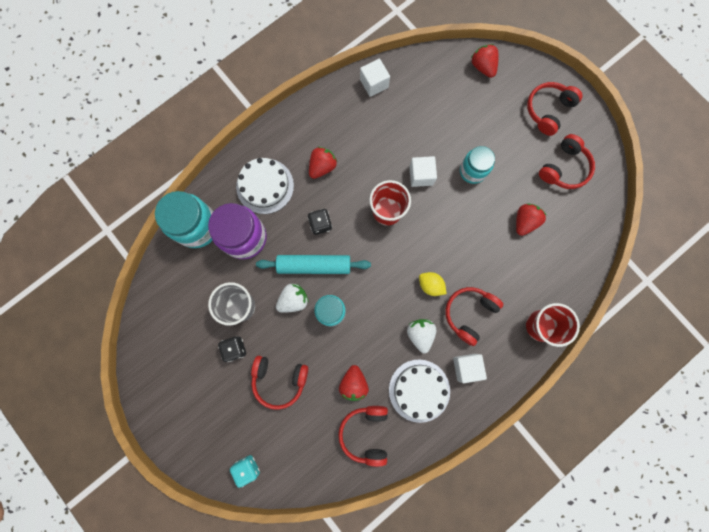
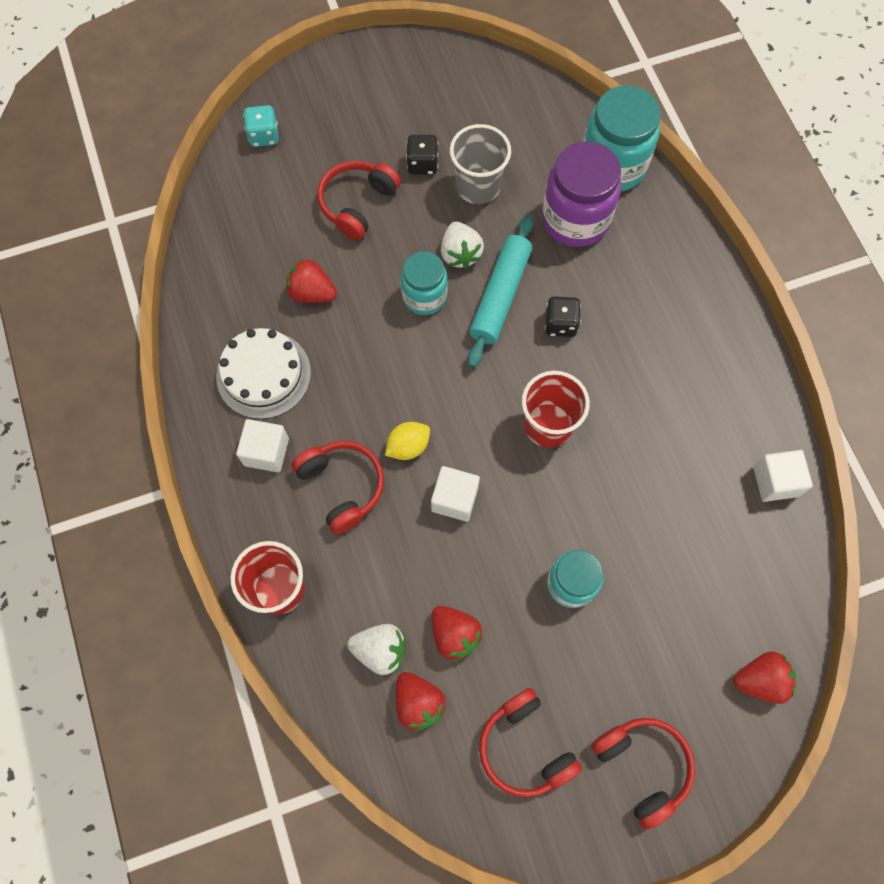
camera: 110 degrees right, 10 degrees down
white cake [236,158,294,214] -> none
red strawberry [309,147,337,179] -> red strawberry moved to [396,672,446,732]
red headphones [338,406,388,467] -> none
white strawberry [407,319,436,353] -> white strawberry moved to [347,624,405,675]
white cube [409,156,437,187] -> white cube moved to [431,466,480,522]

